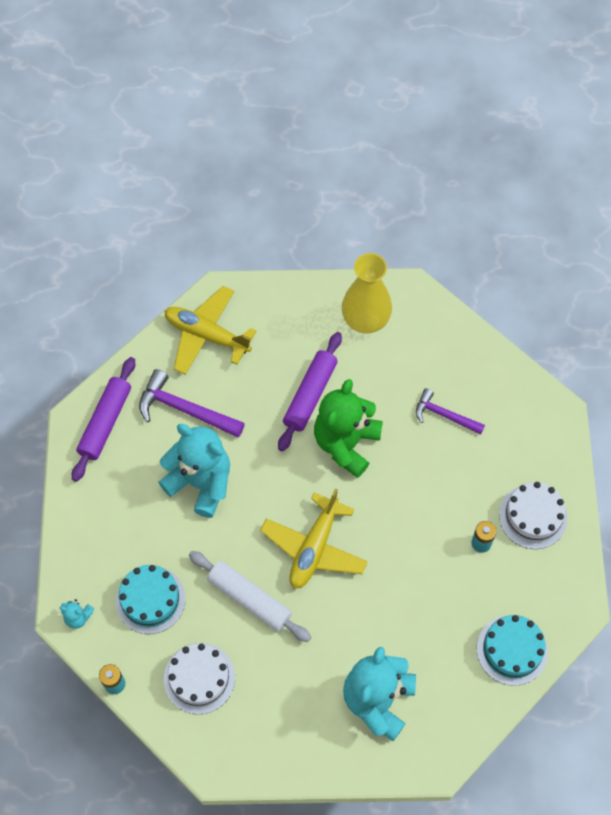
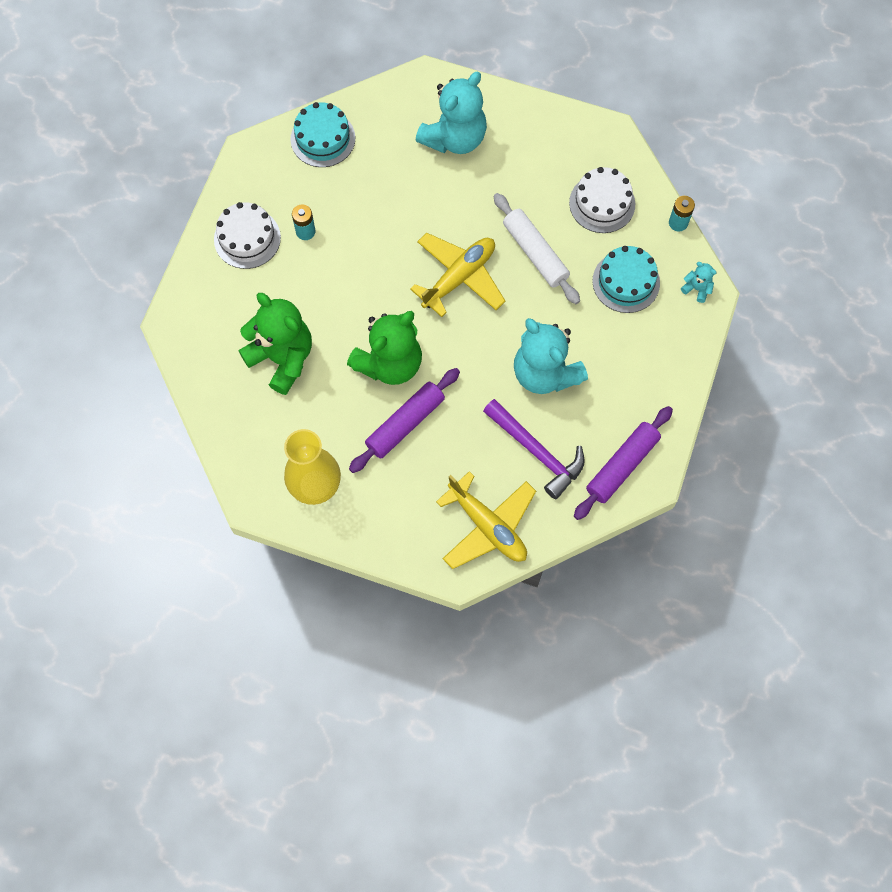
camera: 160 degrees left, 5 degrees up
purple hammer [416,388,485,435] -> green teddy bear [239,293,312,395]

